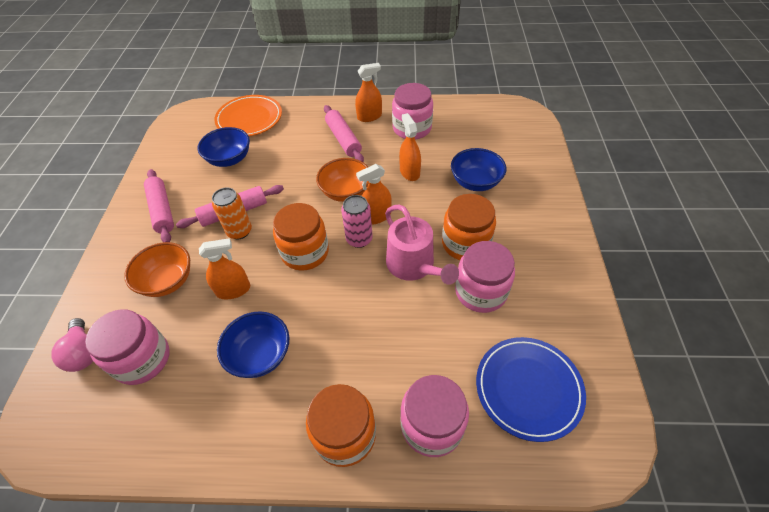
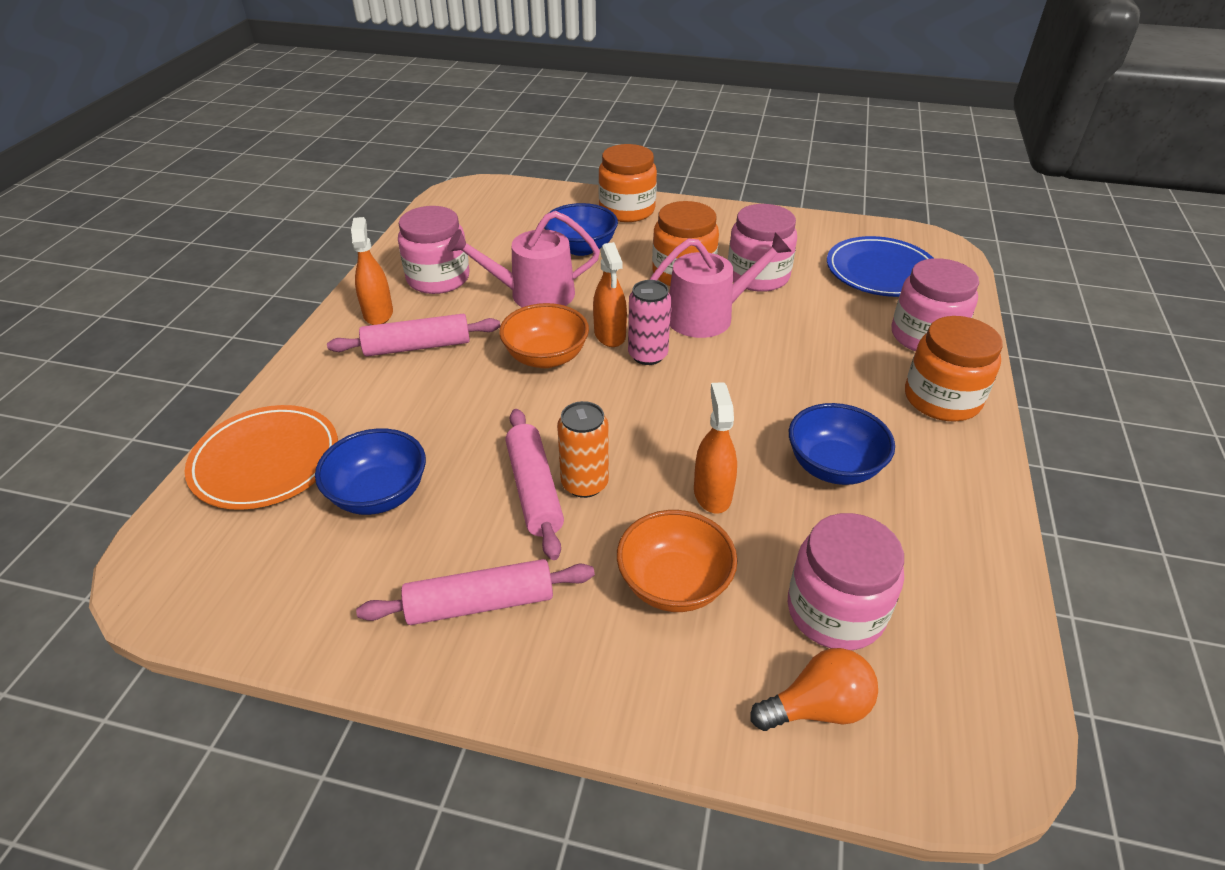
camera: 80 degrees left, 10 degrees down
pink light bulb [51,318,93,372] -> orange light bulb [750,648,878,731]
orange jar [273,203,329,271] -> orange jar moved to [598,144,657,222]
orange spray bottle [399,113,421,181] -> pink watering can [447,211,600,307]

